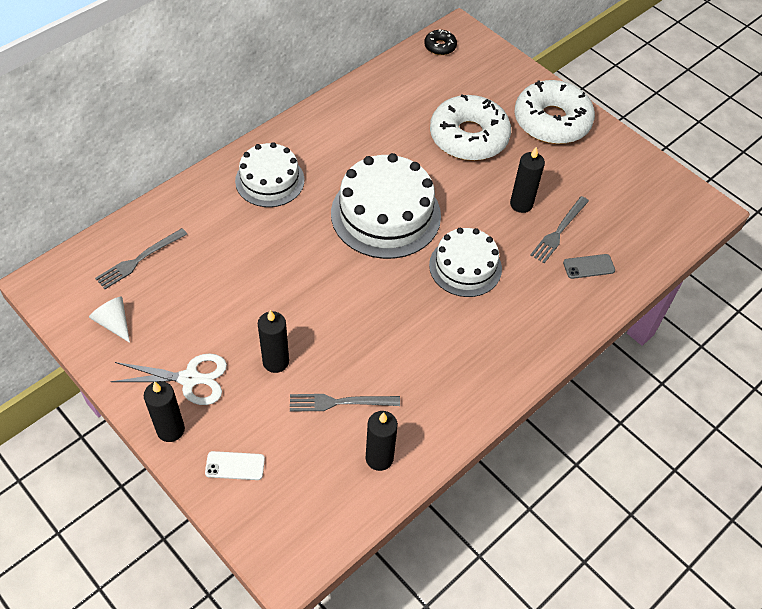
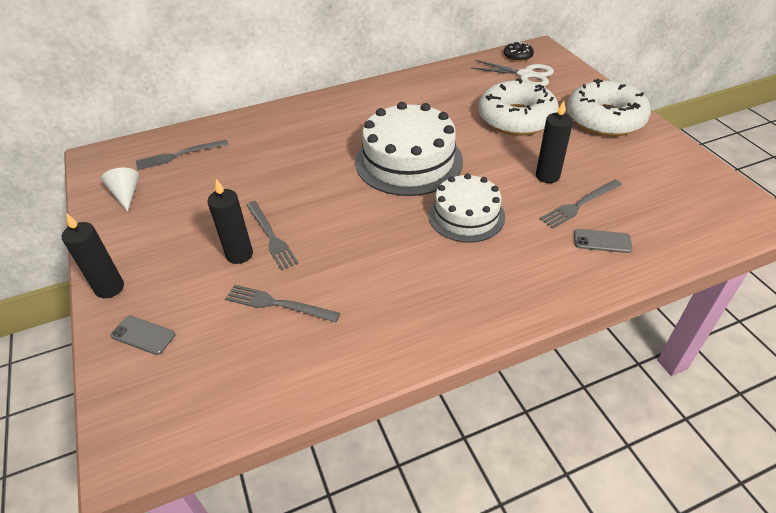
camera: 25 degrees right, 10 degrees down
white scissors [110,353,227,405] -> white scissors moved to [471,60,554,86]
white phone [205,451,265,480] -> grey phone [110,316,175,355]
white cake [235,142,304,207] -> none
black candle [366,411,398,471] -> none
none -> grey fork [246,201,299,271]

